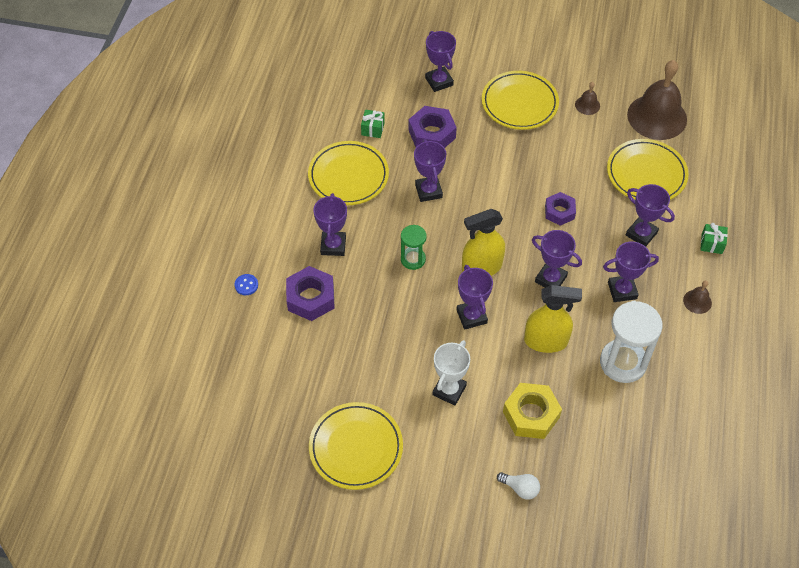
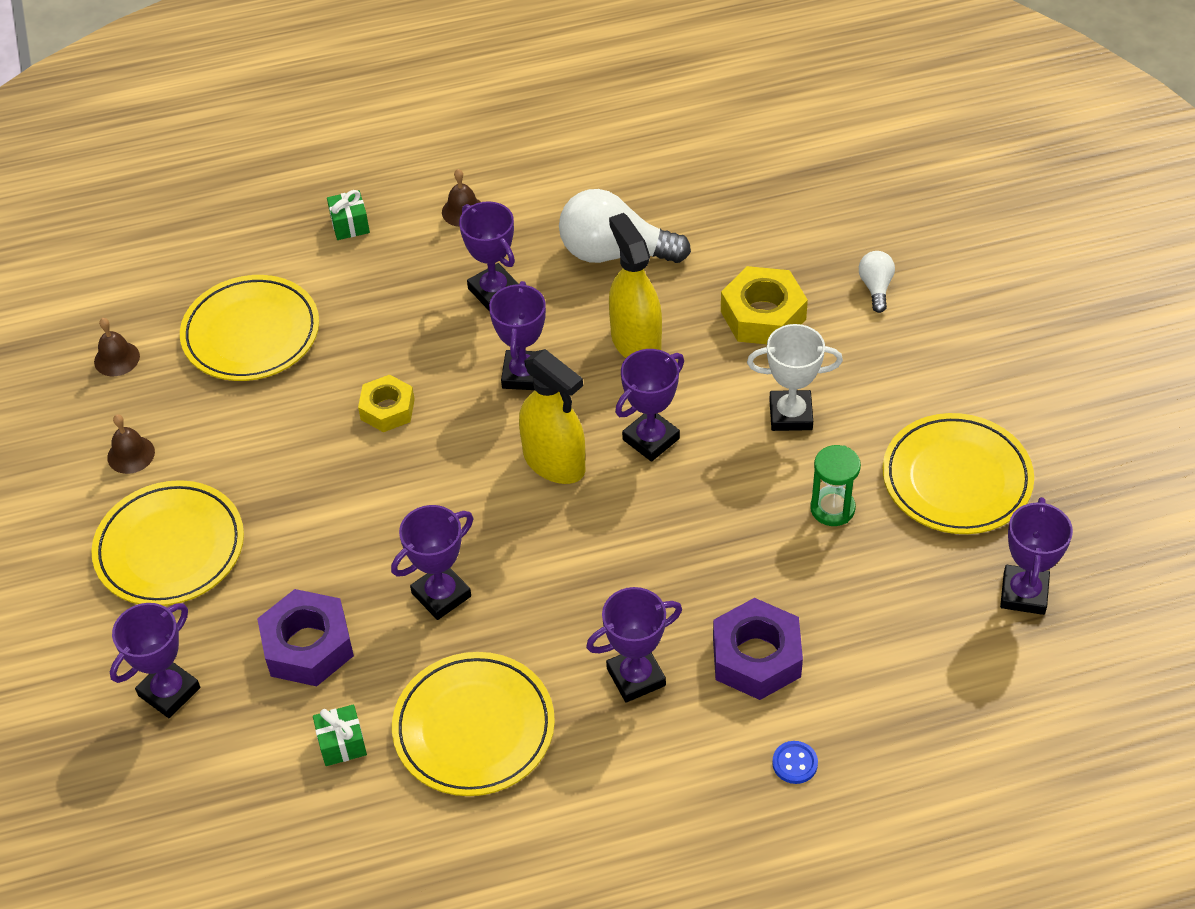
camera: 115 degrees left, 5 degrees down
green hourglass [401,225,427,270] -> green hourglass moved to [810,445,861,526]
purple nut [545,192,576,226] -> yellow nut [358,375,415,432]
white hourglass [600,301,663,383] -> white light bulb [559,189,691,263]
purple trophy [626,184,675,247] -> purple trophy moved to [1000,497,1073,615]
brown bell [627,60,687,140] -> brown bell [94,318,140,376], size x0.43

